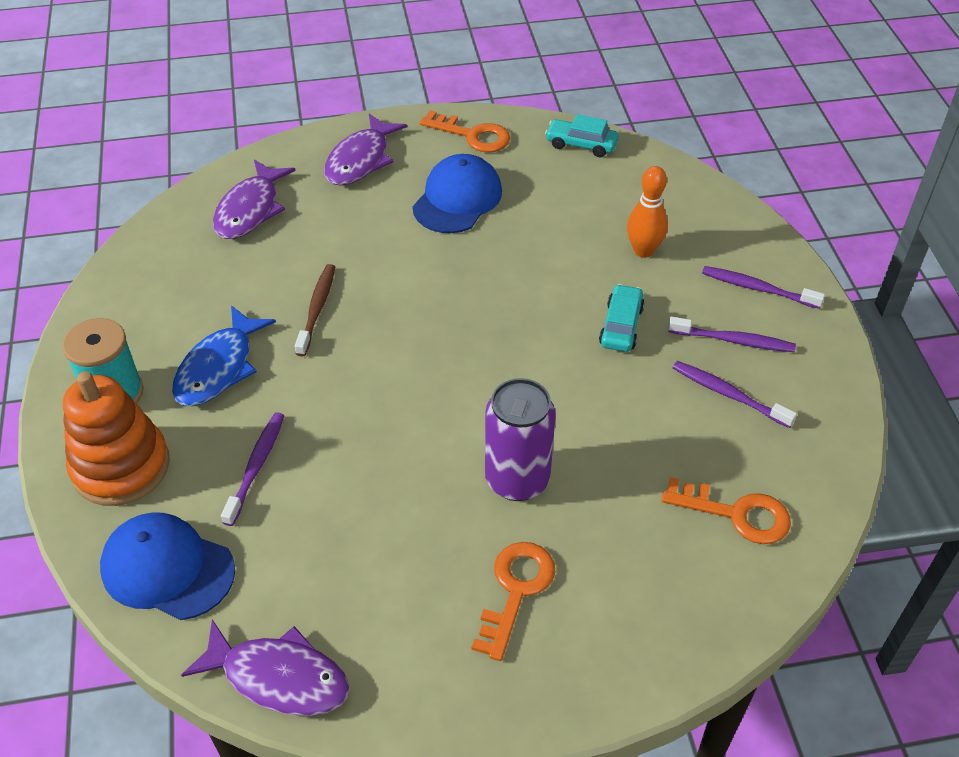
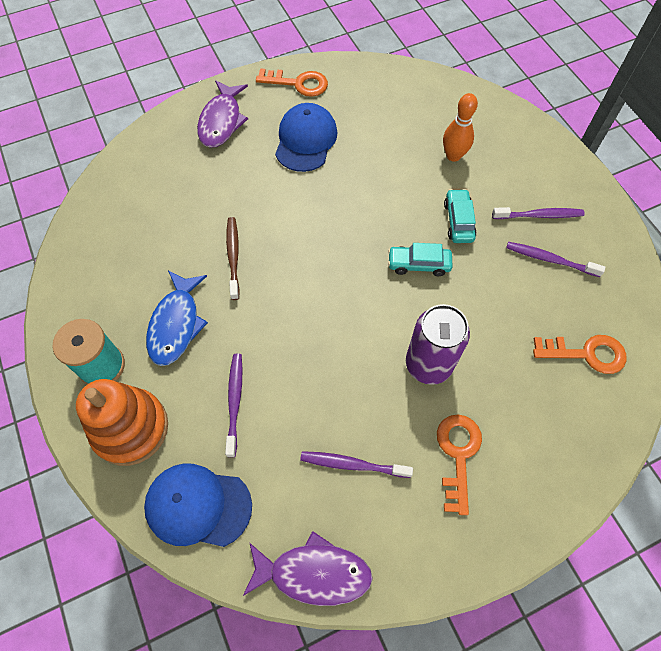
camera: 15 degrees left, 15 degrees up
purple fish [213,159,296,239] -> none
turquoise car [545,114,619,157] -> turquoise car moved to [388,243,453,276]
purple toothbrush [702,266,825,309] -> purple toothbrush moved to [300,451,413,478]

